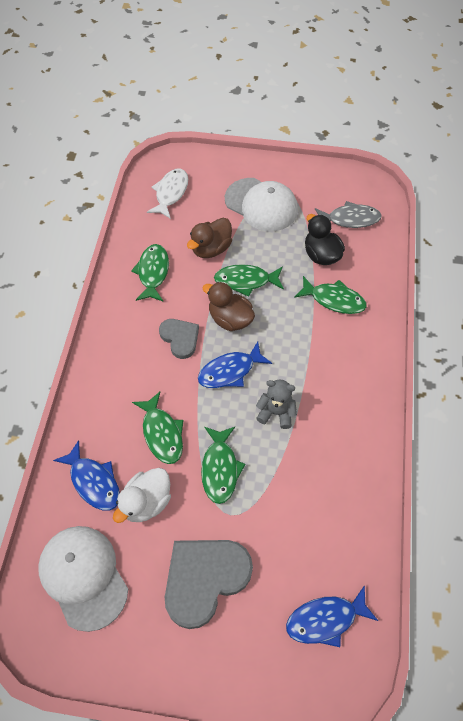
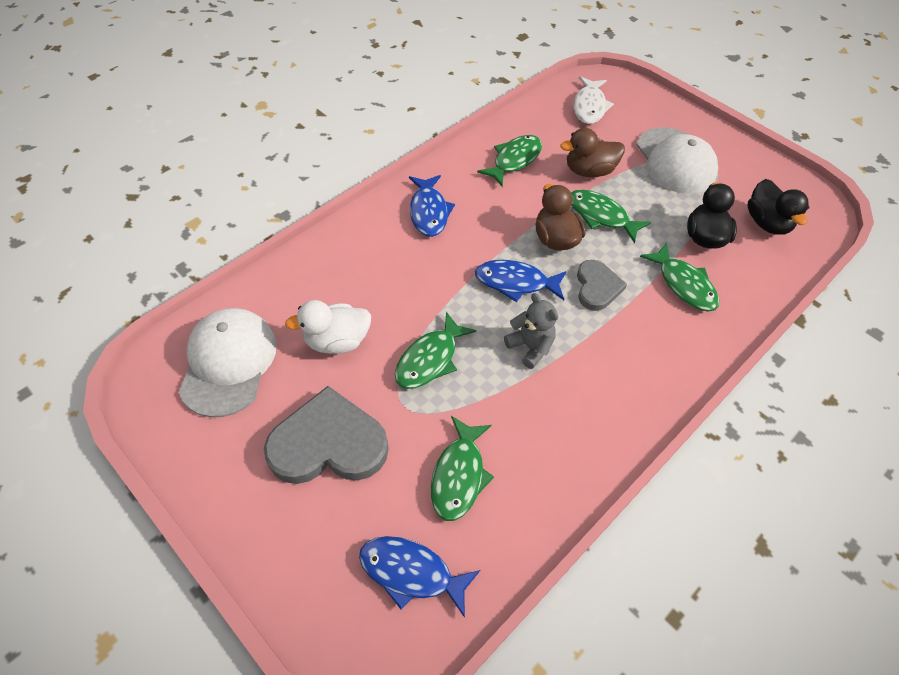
camera: 35 degrees right, 5 degrees down
blue fish [53,440,120,511] -> blue fish moved to [409,175,455,237]
green fish [132,392,184,464] -> green fish moved to [431,416,494,521]
white fish [147,169,188,219] -> white fish turned 135 degrees clockwise [574,76,614,124]
grey heart [159,319,199,359] -> grey heart moved to [577,260,627,311]
grey fish [315,201,382,228] -> black duck [747,179,809,235]

